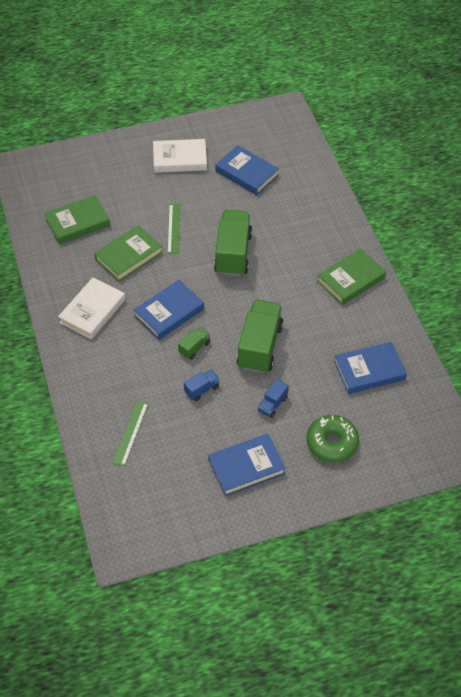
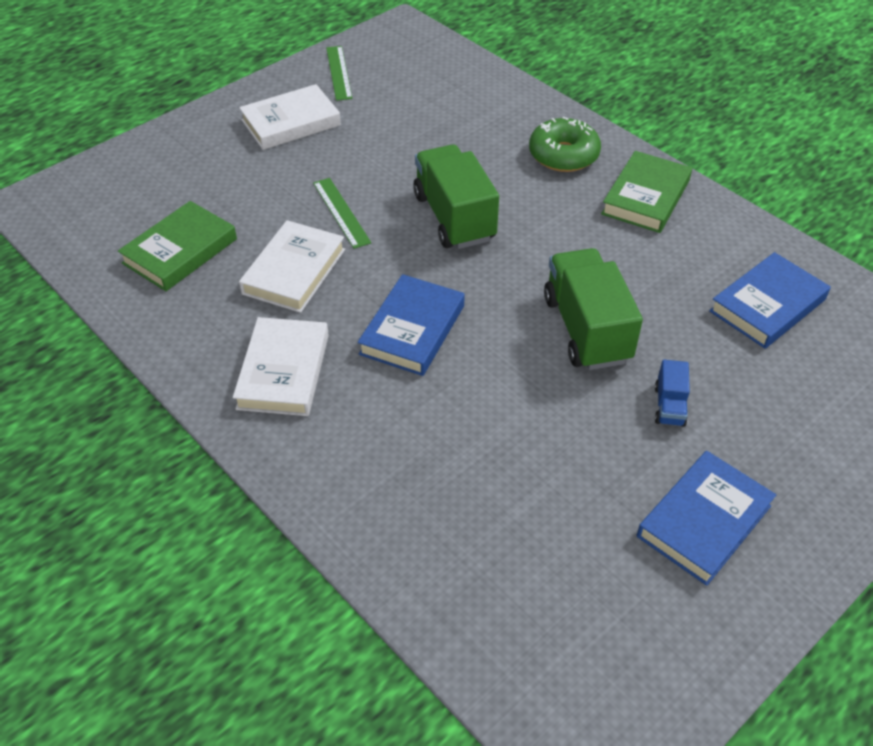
camera: 25 degrees left, 5 degrees down
green book [94,225,163,281] -> white book [239,220,345,313]
green ruler [112,401,149,467] -> green ruler moved to [326,46,352,101]
green truck [178,327,210,360] -> none
blue truck [184,370,220,401] -> none
blue book [215,145,279,195] -> none
green donut [307,415,359,463] -> green donut moved to [529,116,601,172]

